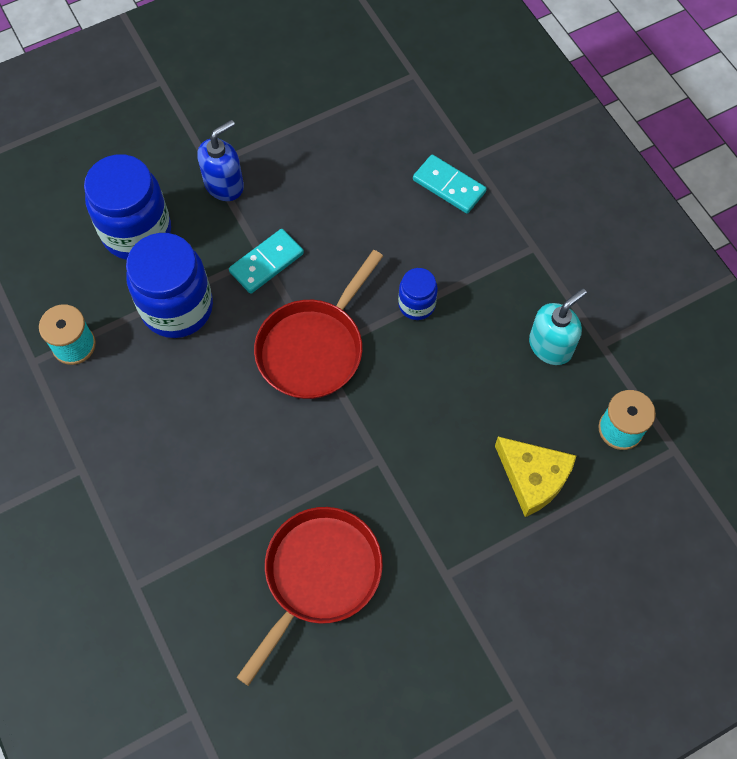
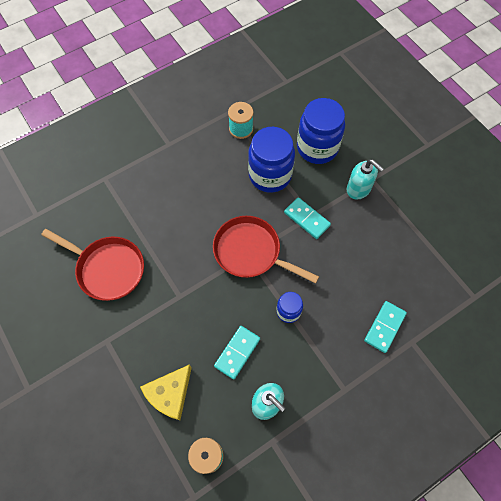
camera: 85 degrees right, 0 degrees up
blue soap dispenser [197,120,244,201] -> turquoise soap dispenser [347,159,384,200]
none -> turquoise domino [214,326,260,380]

